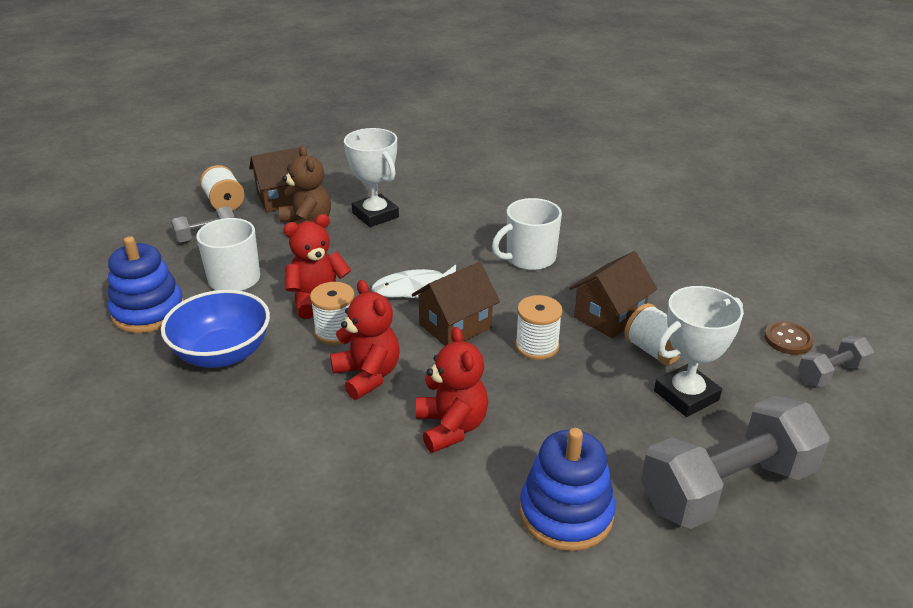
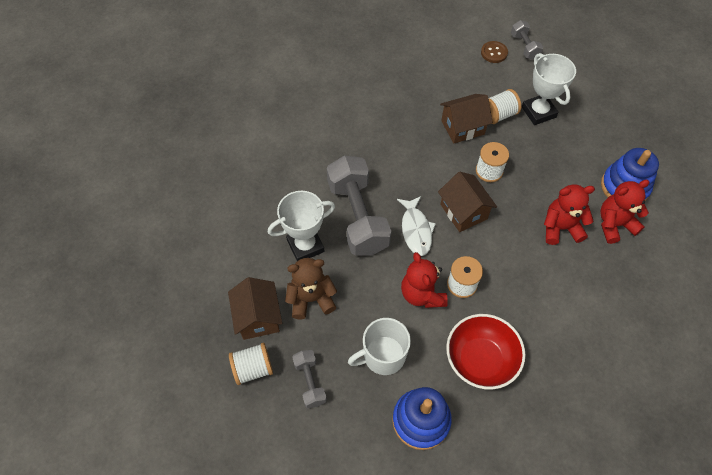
camera: 80 degrees left, 25 degrees up
blue bowl [161,290,270,368] -> red bowl [446,314,525,390]
red teddy bear [330,280,400,400] -> red teddy bear moved to [600,180,650,244]
white mug [492,198,562,270] -> none
brown house [569,251,657,339] -> brown house turned 75 degrees counterclockwise [440,94,493,143]
grey dumbbell [641,396,830,529] -> grey dumbbell moved to [327,155,391,256]

